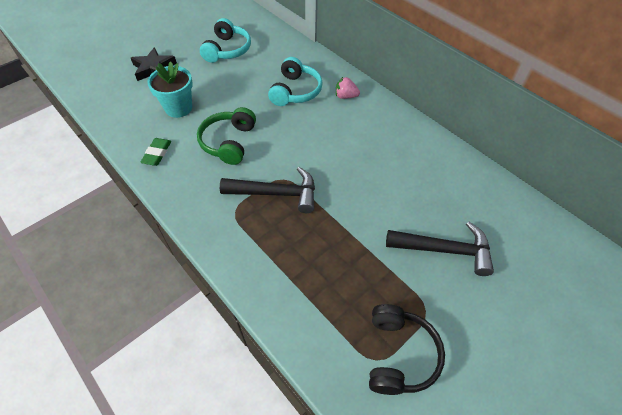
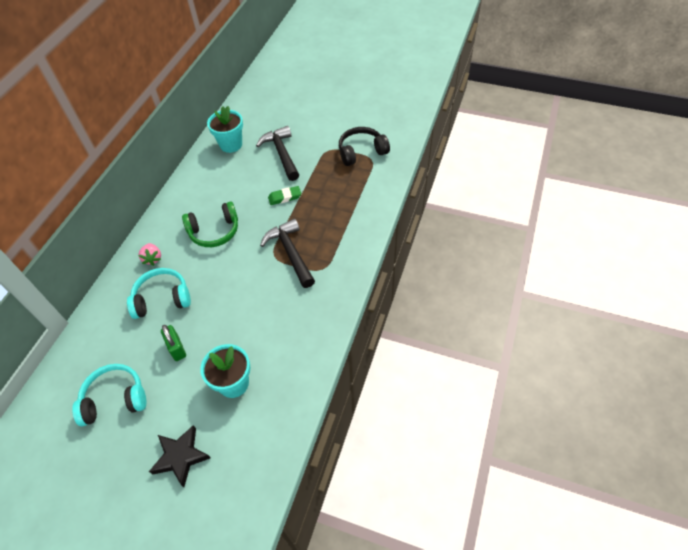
camera: 115 degrees left, 0 degrees up
green eraser [140,138,171,166] -> green eraser moved to [268,186,301,205]
green headphones [197,107,256,165] -> green headphones moved to [182,202,238,247]
none -> green padlock [161,325,186,361]
none -> turquoise flower pot [207,106,243,153]

